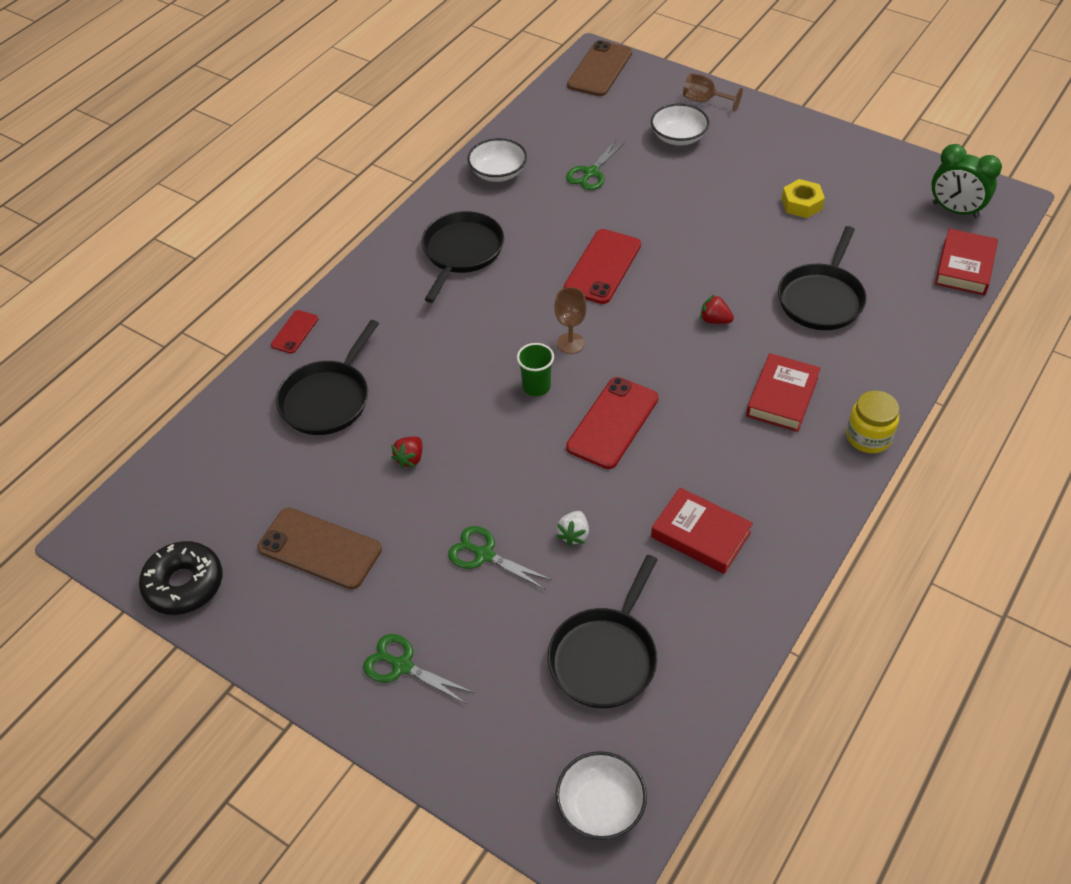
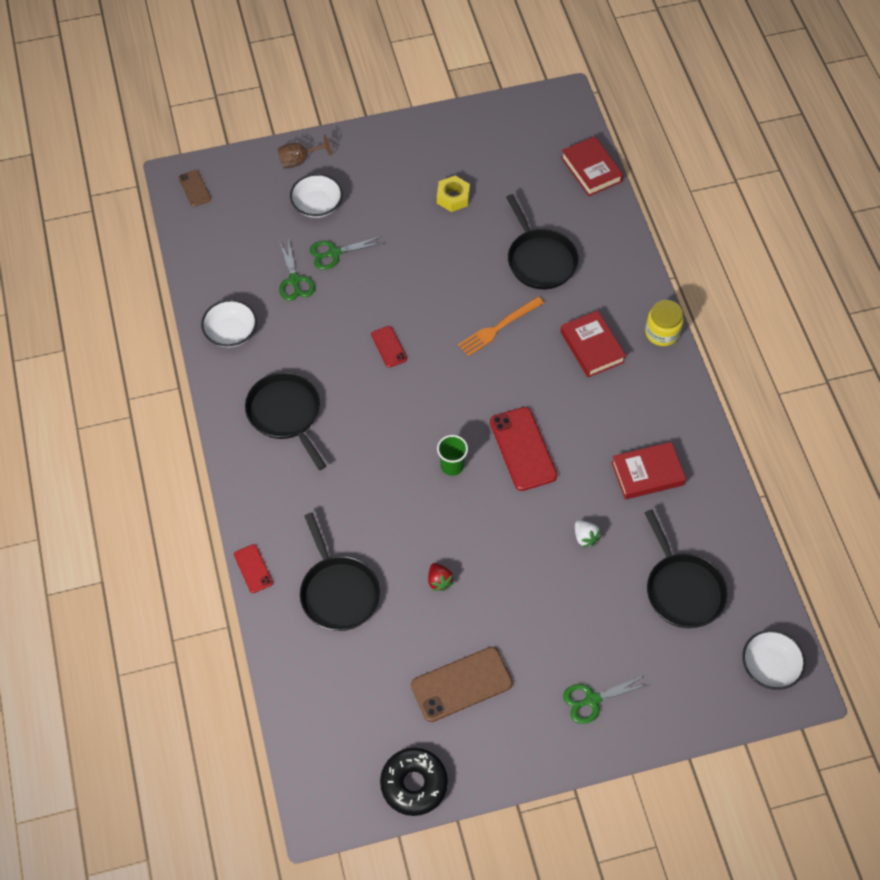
camera: 50 degrees left, 10 degrees up
green scissors [448,526,552,590] -> green scissors moved to [310,236,383,270]
brown goblet [555,287,587,354] -> none
red phone [564,229,641,304] -> red phone [371,326,407,368], size x0.54
brown phone [567,40,632,96] -> brown phone [178,170,211,207], size x0.54
red strawberry [700,294,734,324] -> orange fork [458,296,544,356]
green clock [931,144,1002,218] -> none

